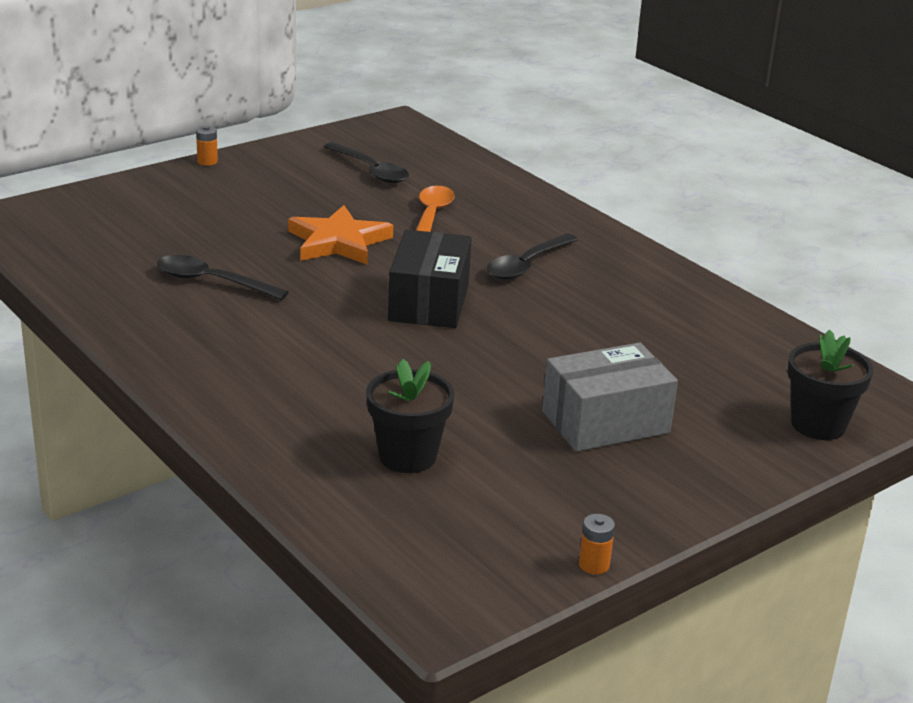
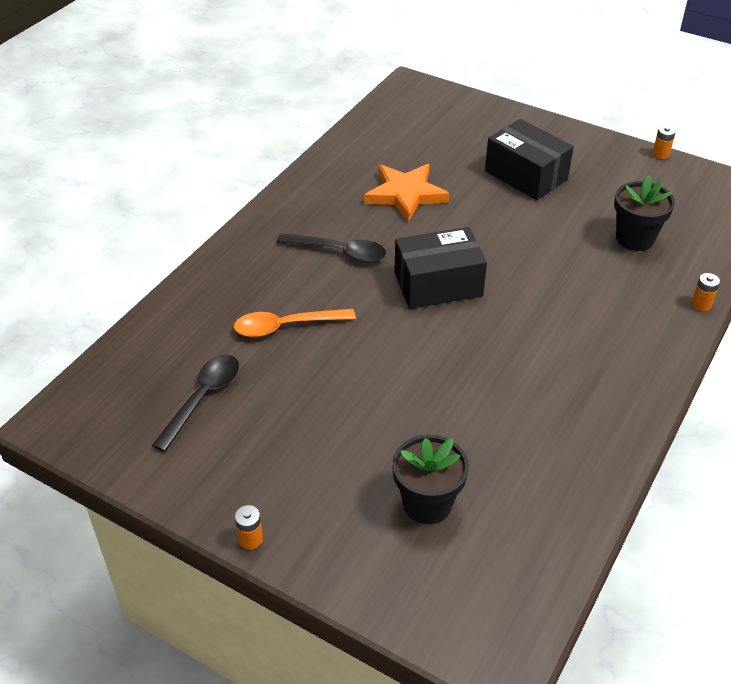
camera: 110 degrees left, 15 degrees up
black spoon [157,255,289,300] -> none
orange star [288,205,393,265] -> orange star moved to [364,164,450,222]
grey box [542,343,678,452] -> black box [485,119,574,200]
black flower pot [788,329,873,440] -> black flower pot moved to [392,435,469,524]
none -> orange battery [691,273,720,311]

